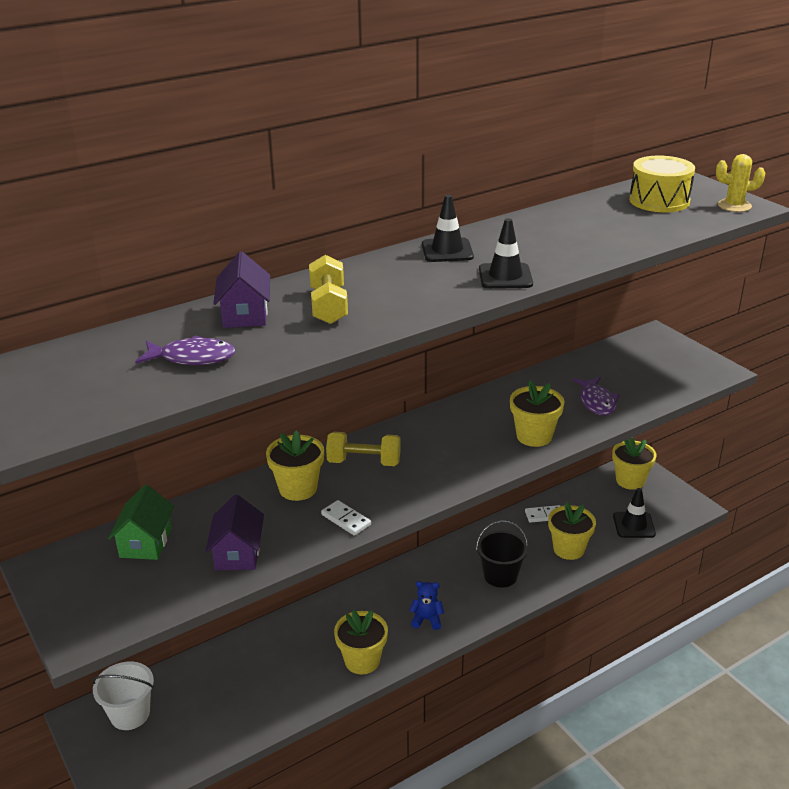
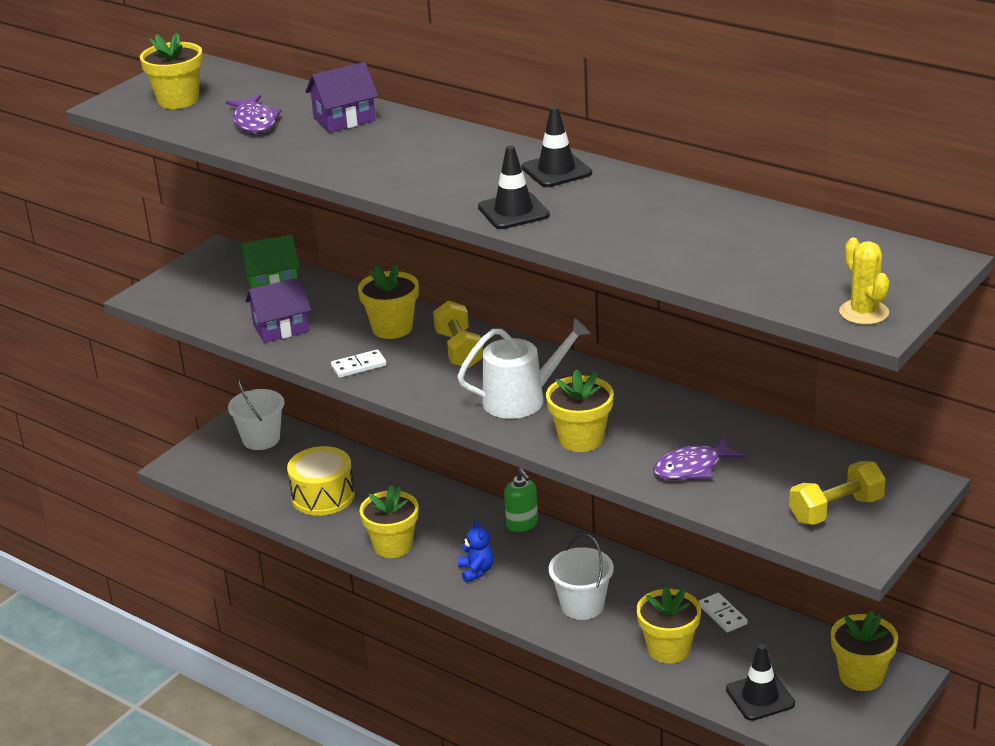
camera: 70 degrees right, 0 degrees up
yellow dumbbell [309,255,348,324] -> yellow dumbbell moved to [789,461,886,525]
white domino [321,500,371,536] -> white domino turned 45 degrees clockwise [331,349,387,378]
black bucket [476,520,528,588] -> white bucket [549,533,614,620]
yellow drum [629,156,695,212] -> yellow drum moved to [287,446,355,516]
none -> yellow flower pot [140,32,203,109]
none -> white watering can [457,318,590,419]
none -> green soap dispenser [504,468,538,532]

